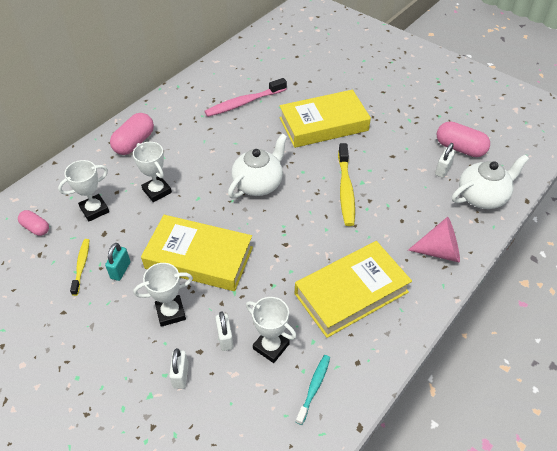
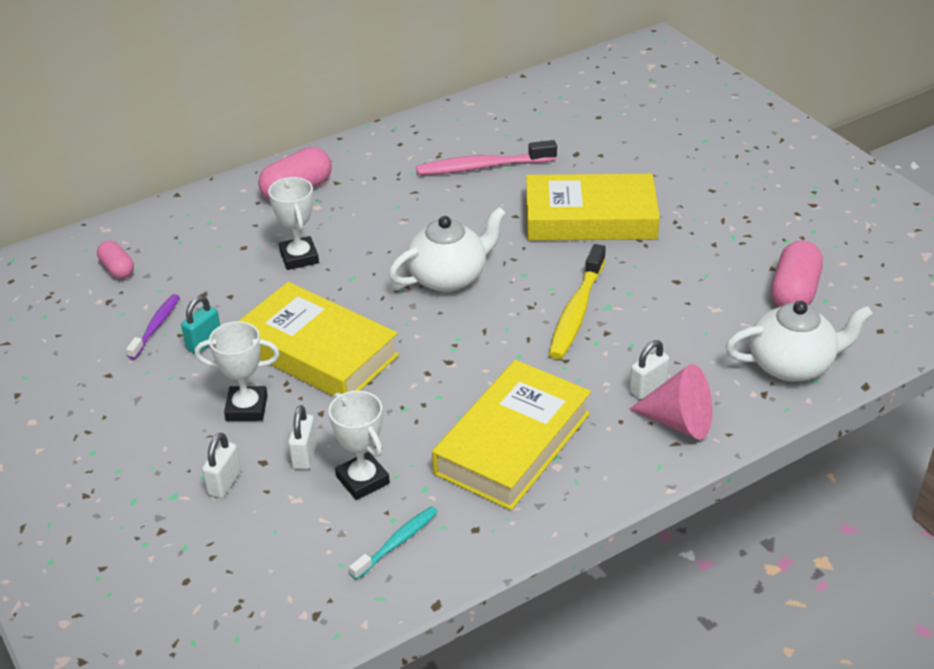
camera: 20 degrees right, 10 degrees down
white trophy [58,160,109,222] -> none
yellow toothbrush [70,239,89,296] -> purple toothbrush [126,294,180,359]
yellow book [295,241,412,338] -> yellow book turned 45 degrees counterclockwise [432,360,591,510]
white padlock [435,143,456,178] -> white padlock moved to [629,340,669,400]
pink capsule [437,121,490,157] -> pink capsule turned 60 degrees clockwise [771,240,823,307]

